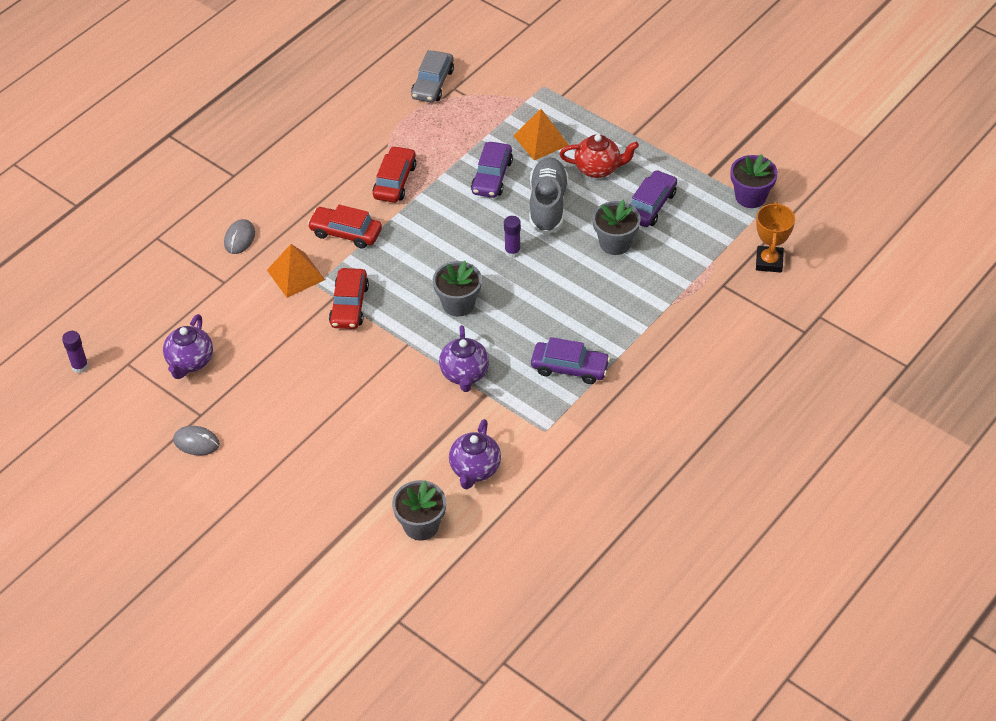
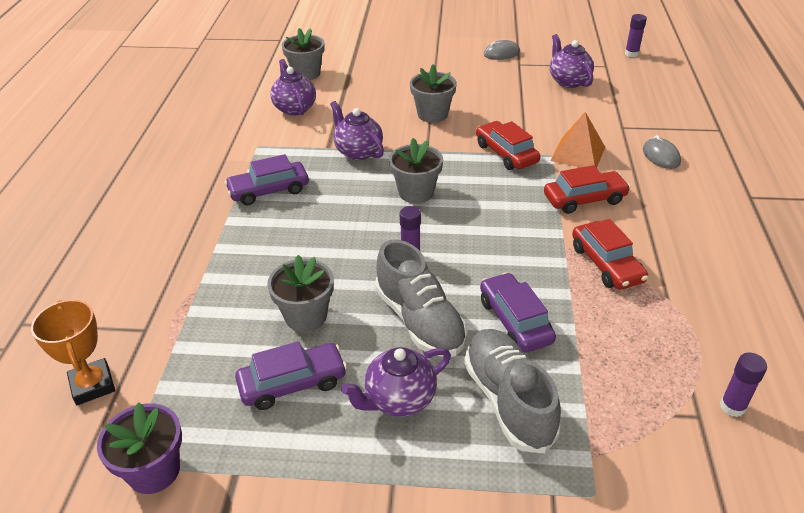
camera: 145 degrees right, 10 degrees down
grey car [411,50,454,103] -> purple glue stick [720,353,767,417]
orange pyramid [513,109,569,160] -> grey shoe [464,329,561,453]
red teapot [560,134,639,178] -> purple teapot [341,347,451,417]
purple car [631,170,677,227] -> purple car turned 105 degrees counterclockwise [235,341,347,410]
none -> grey flower pot [410,64,457,123]

